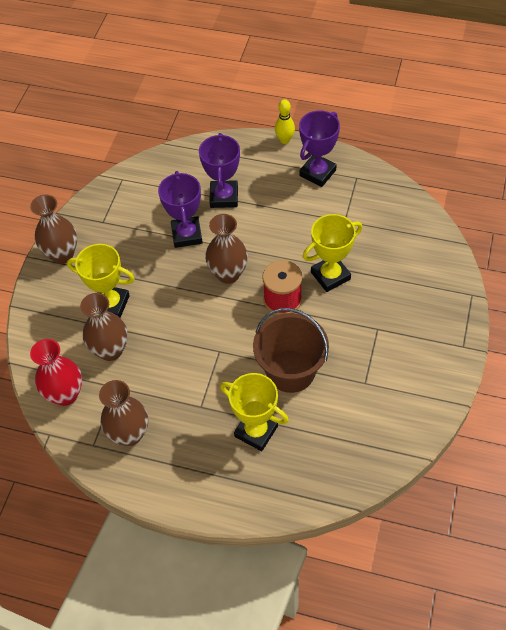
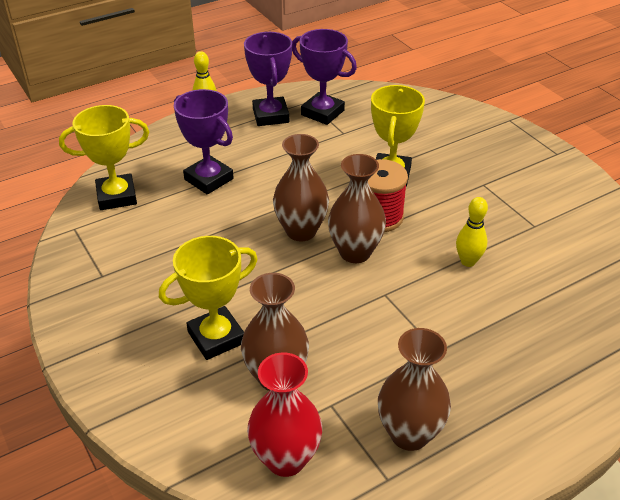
camera: 50 degrees left, 15 degrees down
brown vase [30,195,77,264] -> brown vase moved to [328,154,386,263]
purple trophy [158,171,203,248] -> purple trophy moved to [292,29,357,125]
yellow trophy [220,373,289,451] -> yellow trophy moved to [59,105,149,210]
brown bucket [253,308,329,393] -> yellow bowling pin [456,197,488,267]

